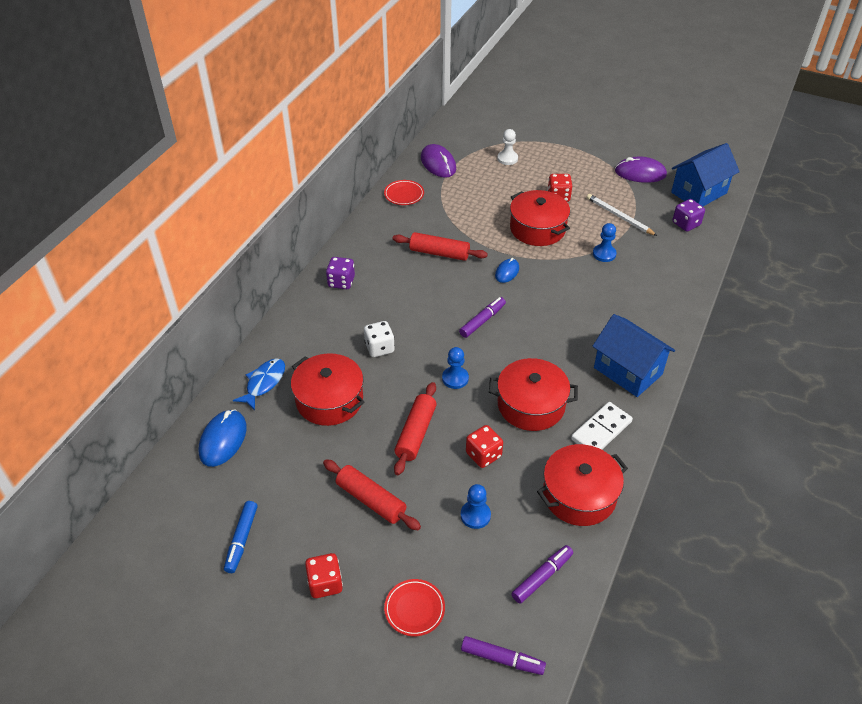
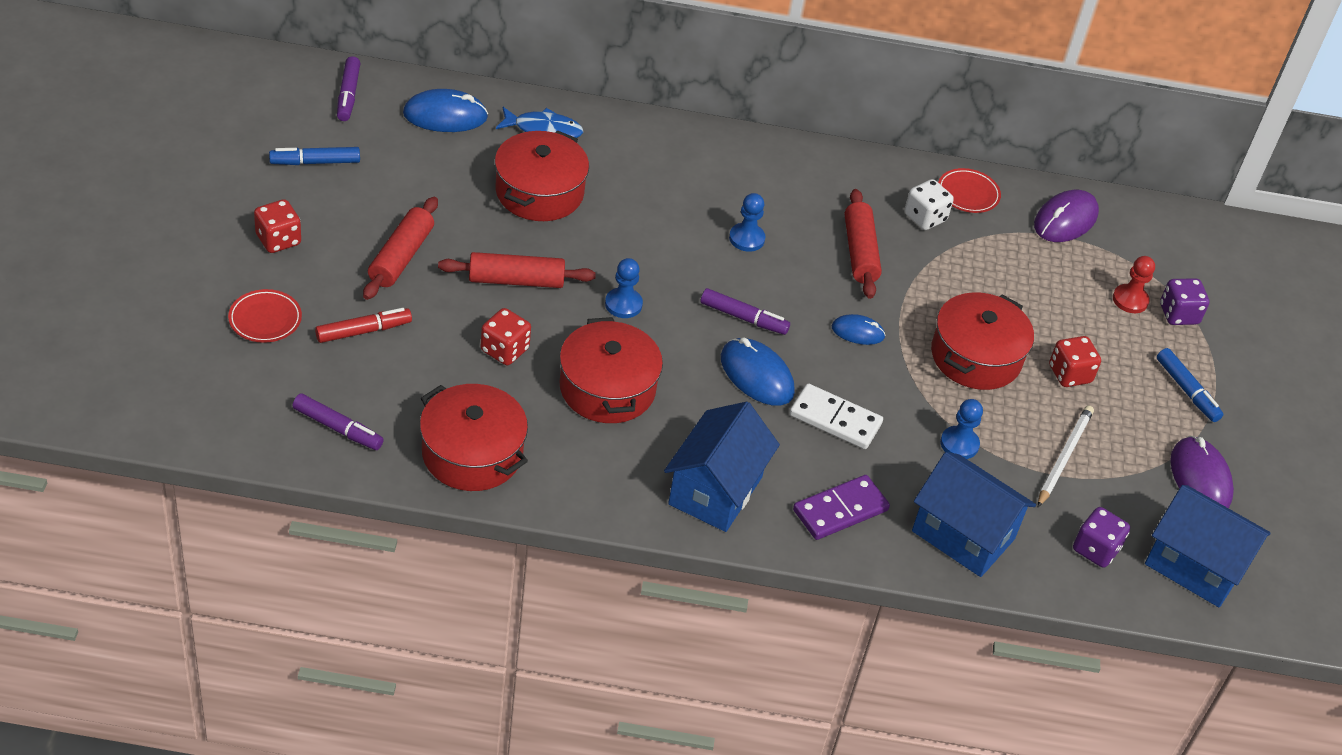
camera: 65 degrees right, 0 degrees up
purple dice [326,257,355,289] -> purple dice moved to [1160,278,1209,325]
white dice [364,321,395,357] -> white dice moved to [904,179,954,230]
blue pawn [461,484,491,529] -> blue pawn moved to [729,193,765,252]
purple marker [461,636,546,675] -> purple marker moved to [337,56,361,121]
white pawn [497,129,518,165] -> red pawn [1113,256,1155,313]
white domino [571,402,633,450] -> white domino moved to [790,383,883,449]
none -> red marker [315,308,412,343]
none -> blue mouse [721,337,795,406]
none -> purple domino [793,475,890,540]
none -> blue house [912,452,1036,577]
none -> blue marker [1157,348,1224,422]

